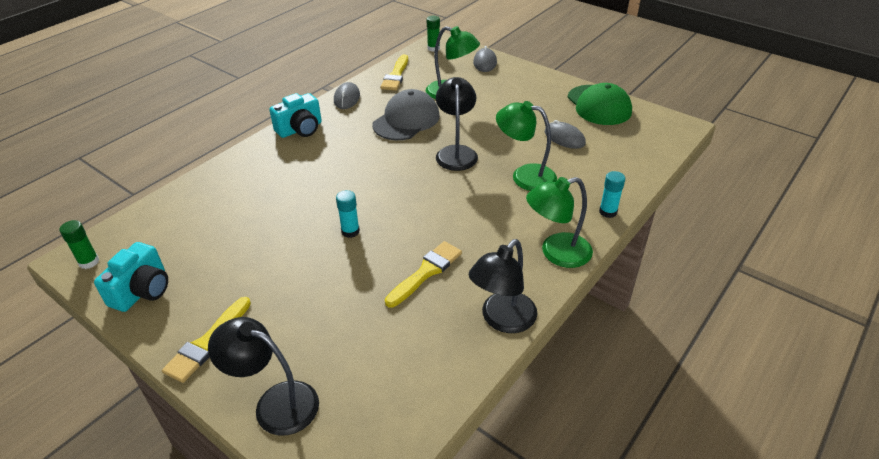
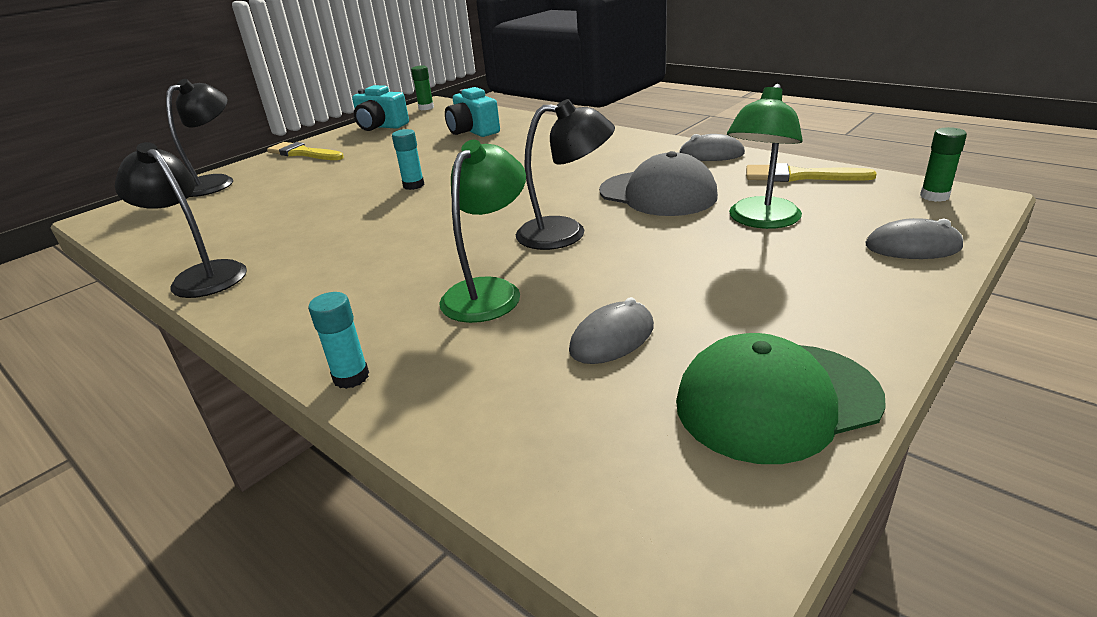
camera: 95 degrees right, 10 degrees down
turquoise camera [269,93,322,138] -> turquoise camera moved to [445,87,500,137]
yellow brush [385,241,462,307] -> none
green lamp [526,177,593,268] -> none

